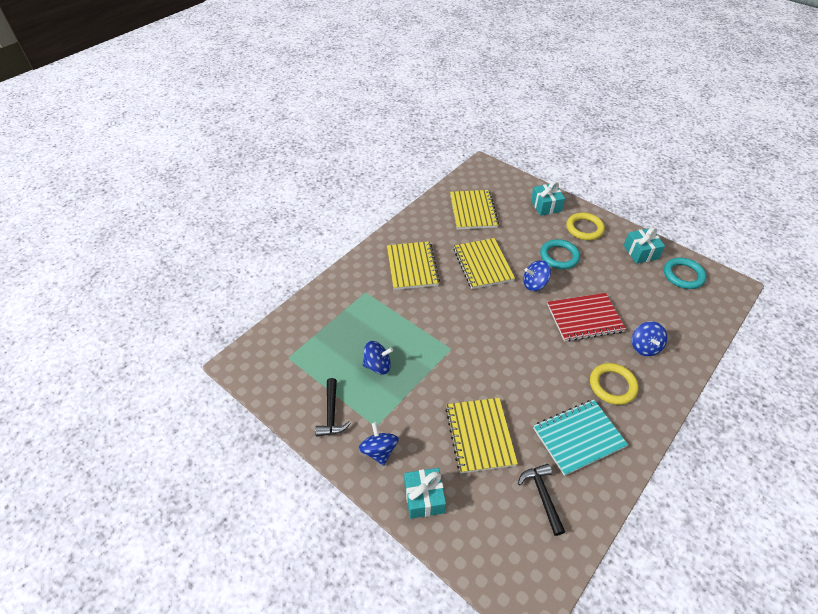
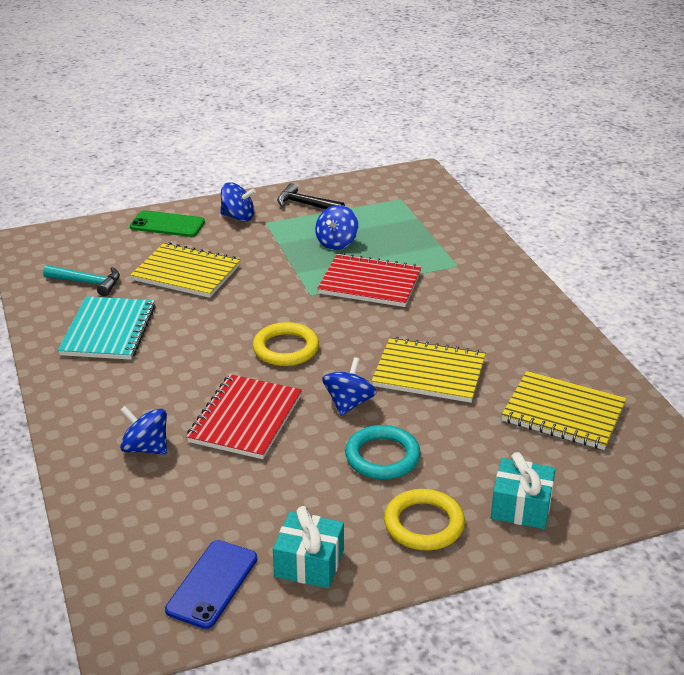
camera: 120 degrees right, 15 degrees down
yellow notebook [387,241,440,290] -> none
turquoise gift [404,468,446,519] -> green phone [130,210,205,237]
black hammer [518,464,565,536] -> turquoise hammer [43,265,120,296]
yellow ring [590,363,638,405] -> yellow ring moved to [253,322,319,366]
turquoise ring [664,258,706,289] -> blue phone [165,540,257,629]
none -> red notebook [317,253,422,307]

